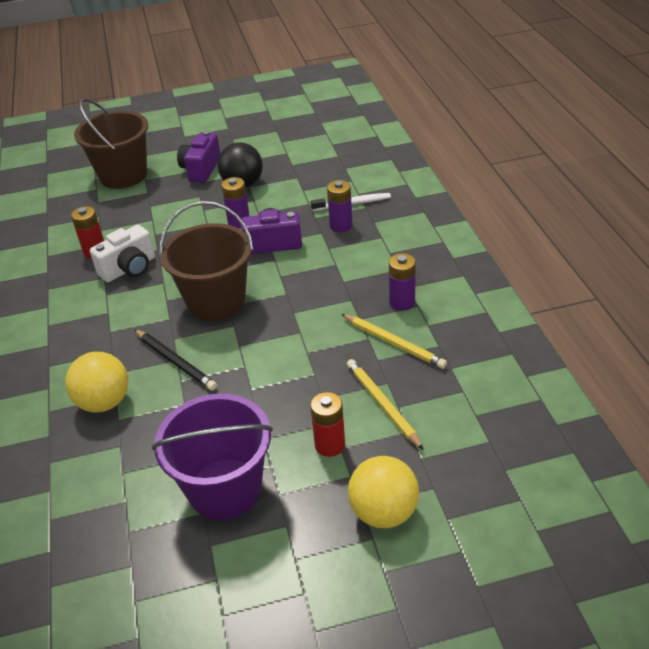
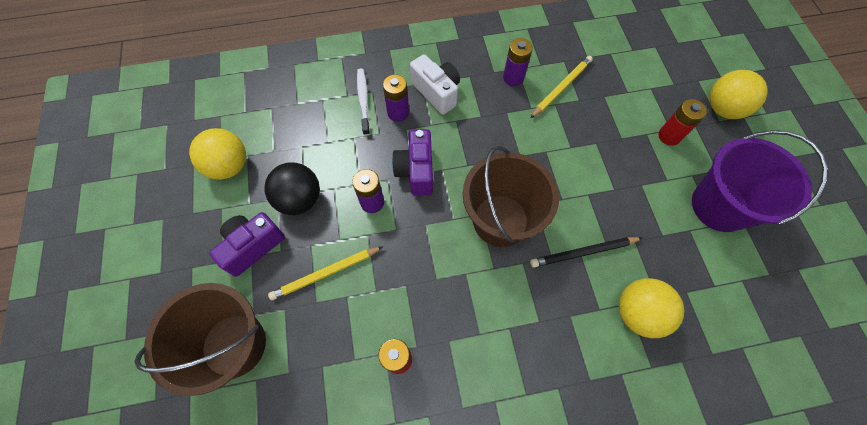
camera: 90 degrees left, 25 degrees up
white camera [90,225,155,282] -> white camera moved to [410,54,460,115]
black pencil [134,329,217,391] -> black pencil turned 150 degrees counterclockwise [530,237,642,268]
purple camera [177,131,220,183] -> purple camera turned 120 degrees clockwise [210,212,285,277]
yellow pencil [347,359,424,450] -> yellow pencil moved to [268,246,383,301]
none -> yellow ball [189,128,246,180]

